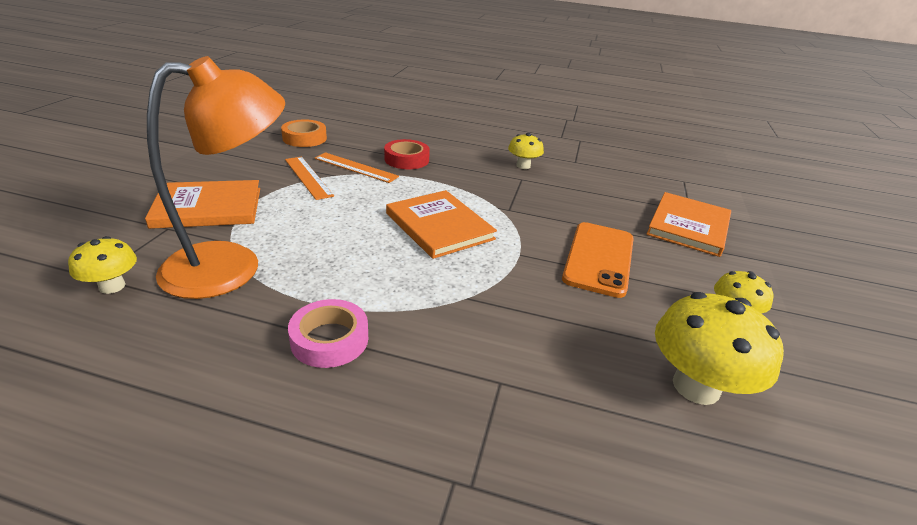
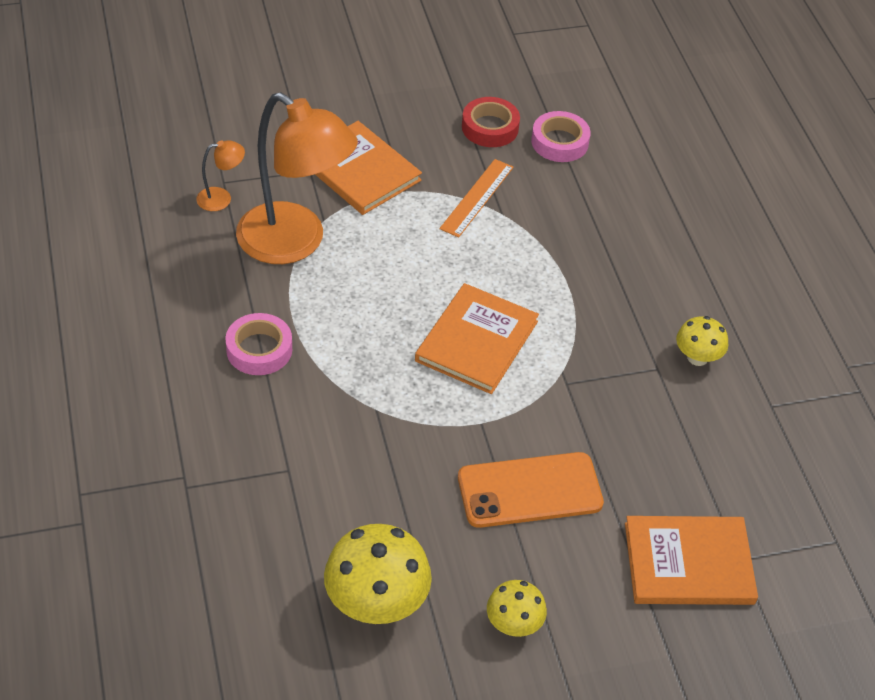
camera: 60 degrees right, 15 degrees up
yellow mushroom [68,236,137,294] -> orange lamp [196,140,245,211]
orange tape [281,119,327,147] -> pink tape [531,111,591,162]
orange ruler [314,152,399,183] -> none
red tape [384,139,430,169] -> red tape moved to [462,97,520,147]

